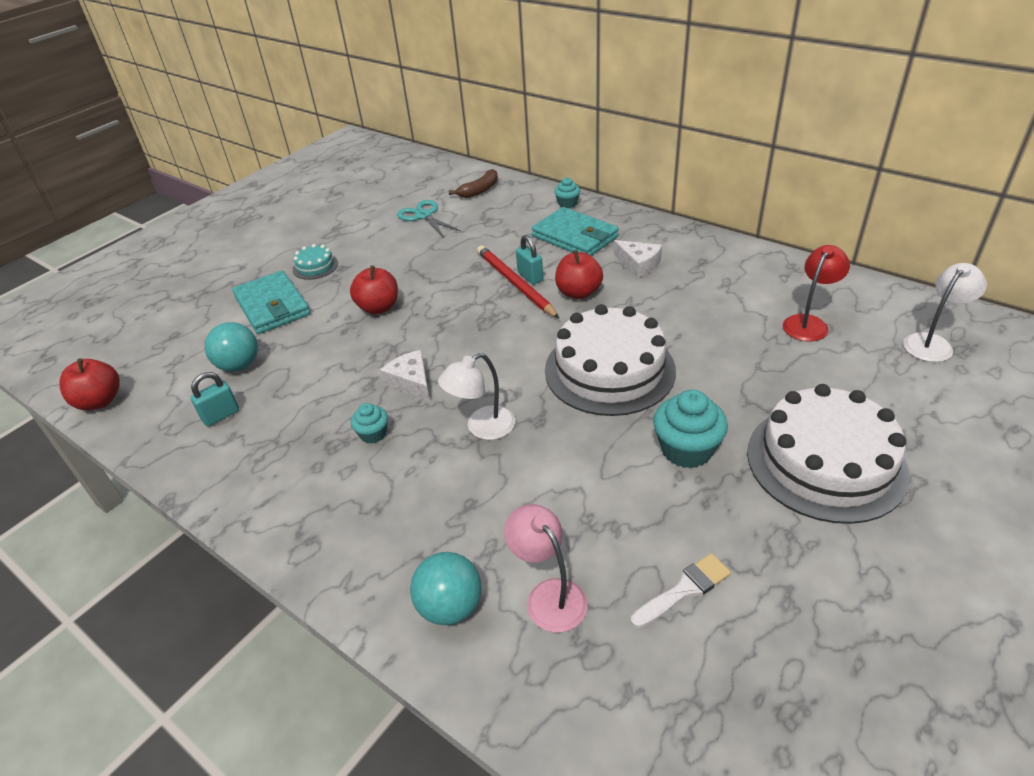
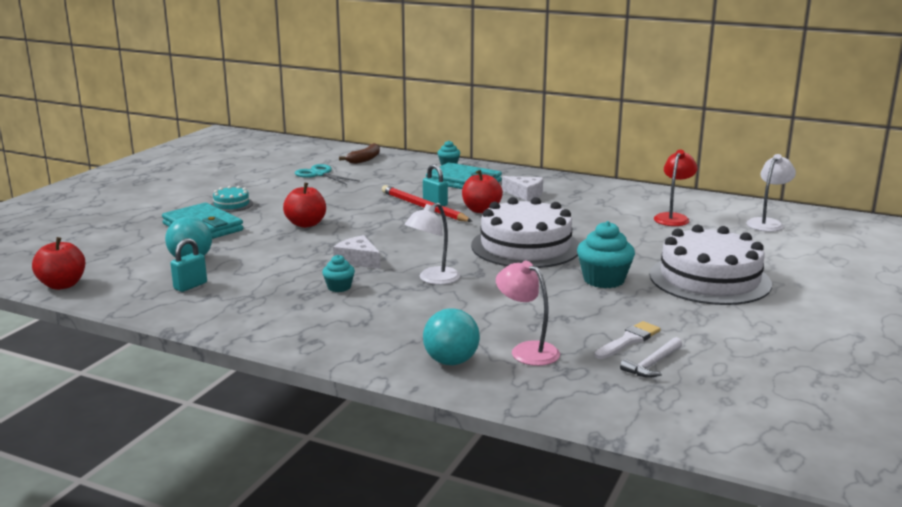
camera: 15 degrees left, 20 degrees down
none -> white hammer [620,337,682,378]

